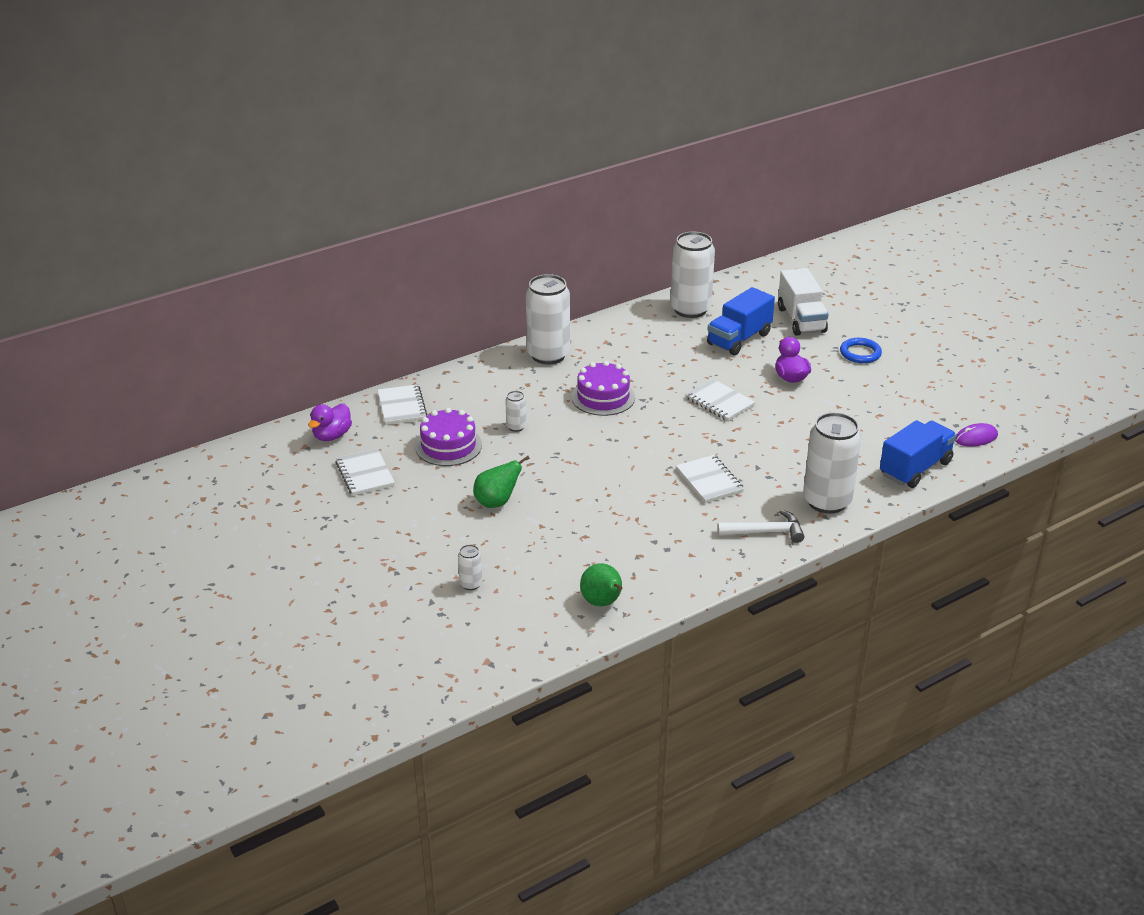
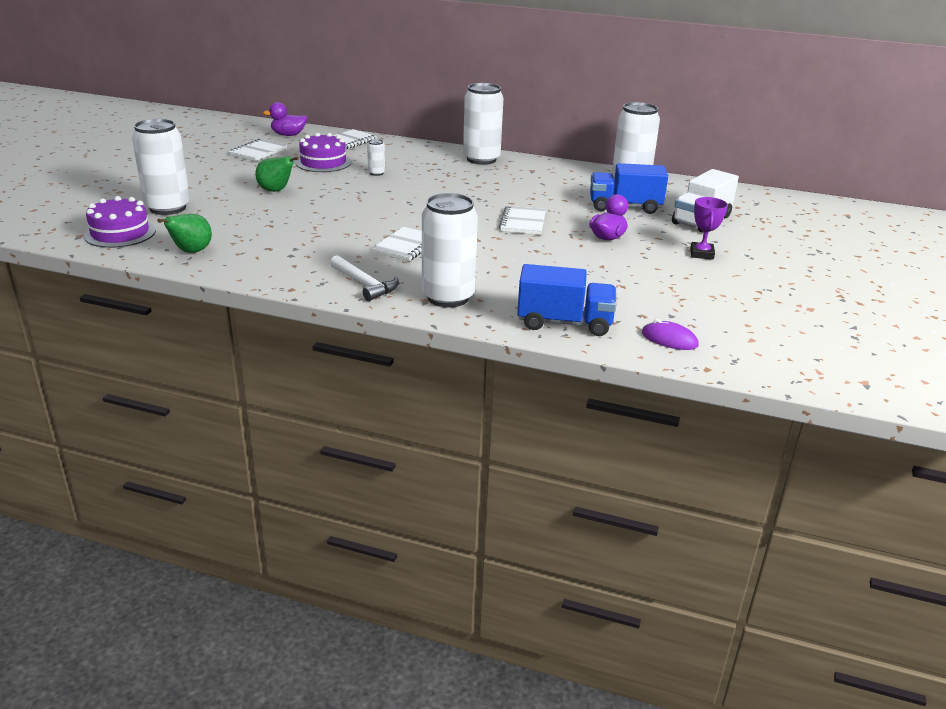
camera: 50 degrees right, 5 degrees down
white can [458,544,482,590] -> white can [132,119,190,215], size x2.30
purple cake [572,361,635,416] -> purple cake moved to [84,196,156,248]
blue ring [840,338,882,363] -> purple trophy [690,197,728,260]

